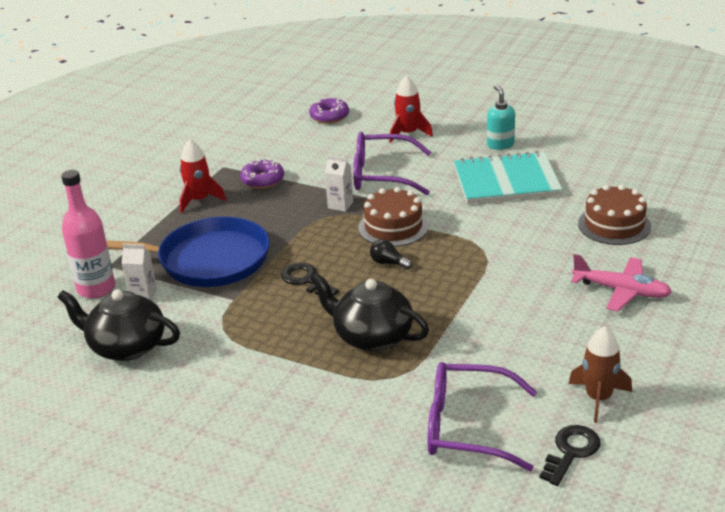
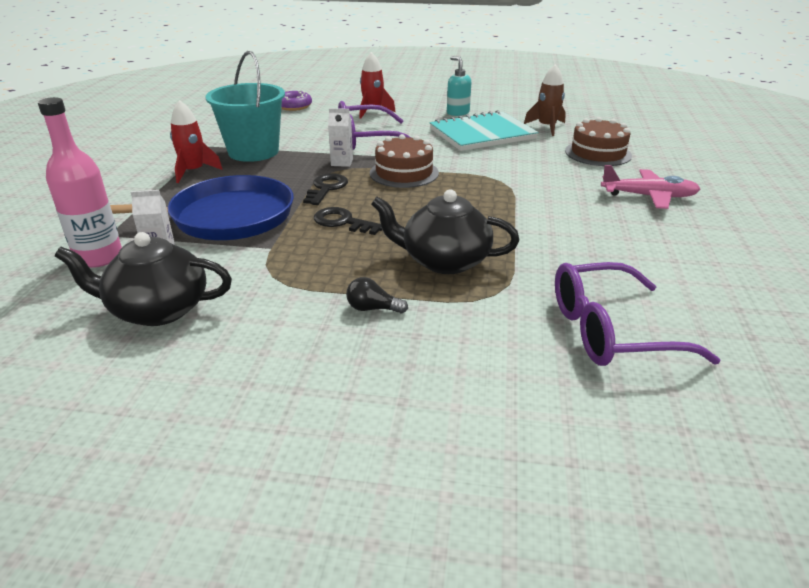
camera: 20 degrees left, 0 degrees up
purple donut [240,159,284,189] -> turquoise bucket [205,51,285,162]
black light bulb [370,239,413,269] -> black light bulb moved to [346,277,408,314]
black key [540,425,600,486] -> black key moved to [303,174,348,205]
brown rocket [569,326,632,423] -> brown rocket moved to [524,64,566,136]

